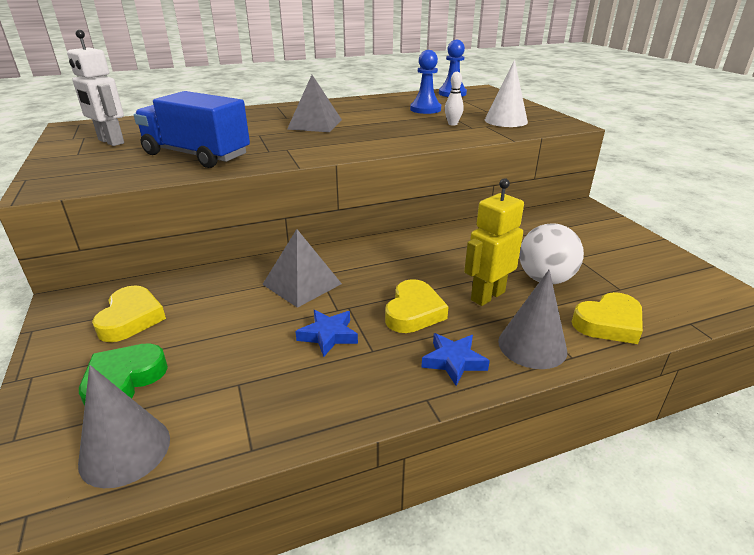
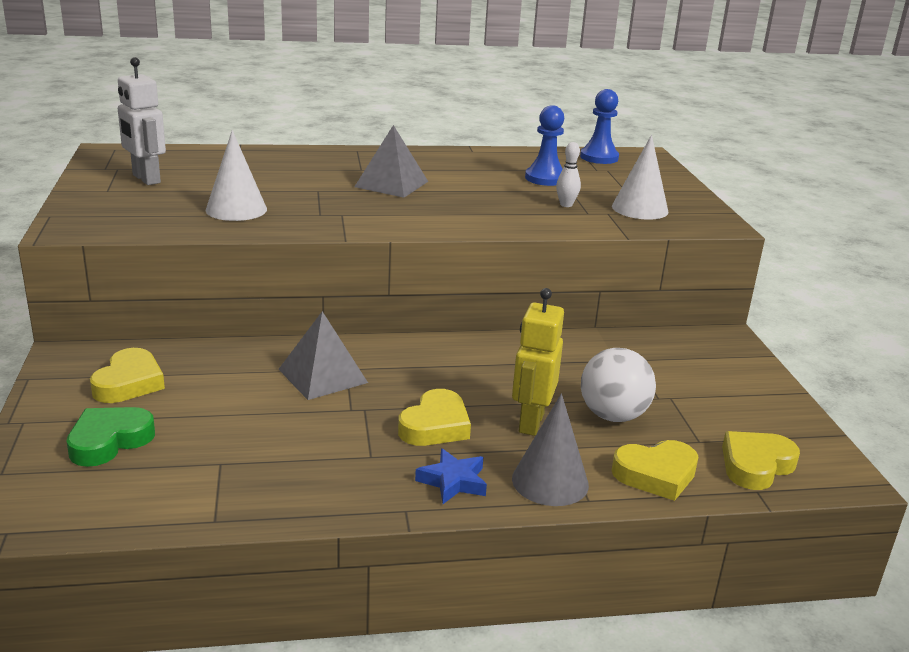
camera: 10 degrees right, 5 degrees down
grey cone [78,365,170,488] -> none
blue truck [134,91,250,168] -> white cone [205,130,267,221]
blue star [295,310,358,357] -> none
yellow robot [464,178,524,306] -> yellow robot turned 45 degrees counterclockwise [512,288,564,436]
none -> yellow heart [722,431,800,490]

